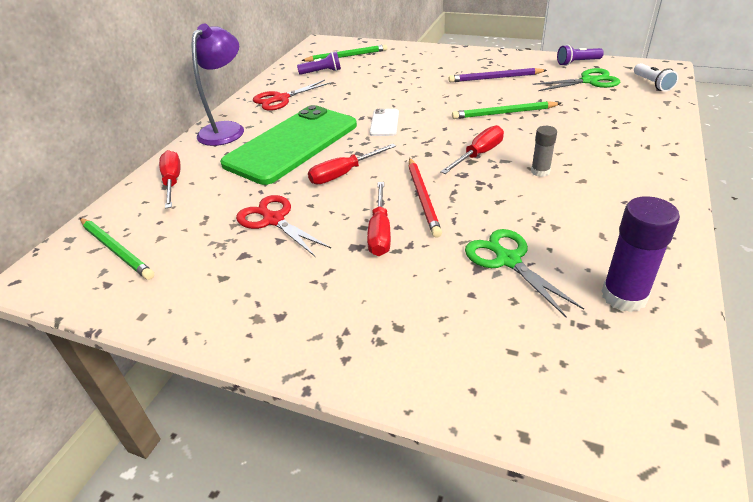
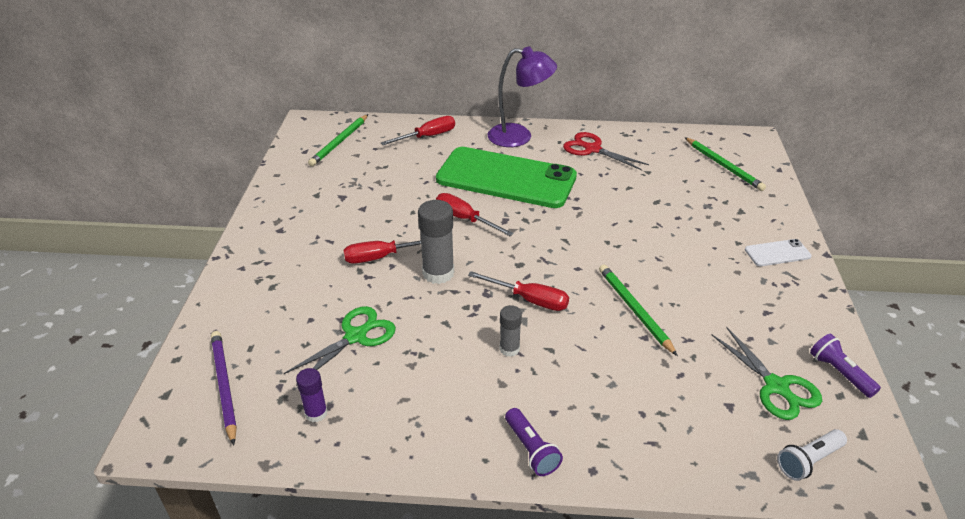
camera: 70 degrees right, 0 degrees up
red scissors [236,195,331,256] -> none
purple flashlight [297,51,341,75] -> purple flashlight moved to [505,408,563,476]
white phone [370,109,399,136] -> white phone moved to [745,239,812,266]
red pencil [409,158,442,238] -> grey glue stick [418,200,454,284]
purple pencil [449,68,547,82] -> purple pencil moved to [211,331,237,445]
purple glue stick [602,196,680,312] -> purple glue stick [296,368,327,422], size x0.58

